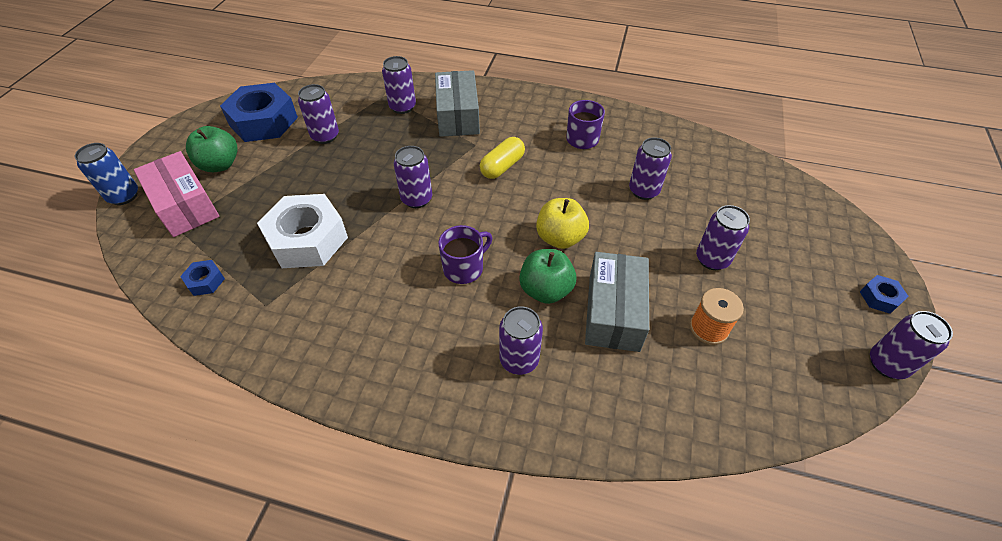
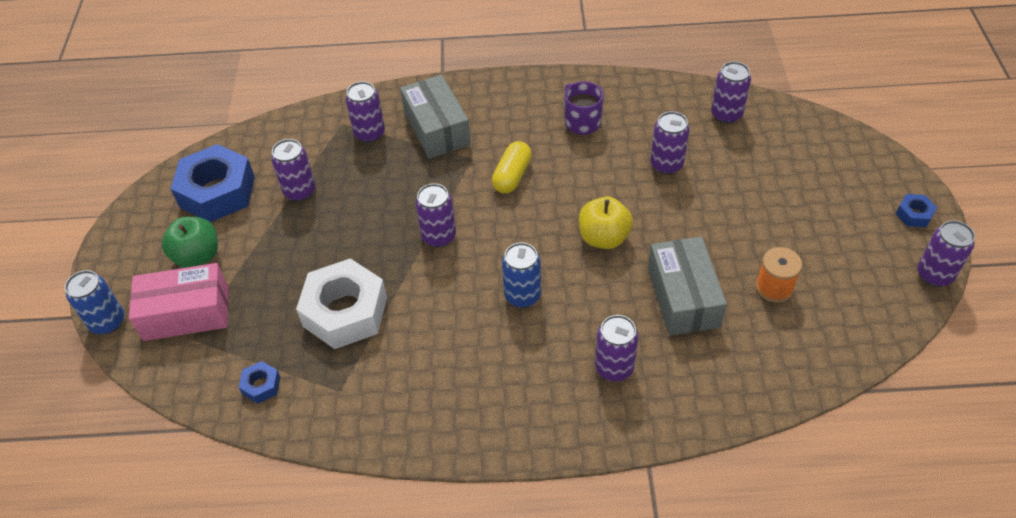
camera: 15 degrees left, 0 degrees up
pink box [134,151,220,237] -> pink box turned 45 degrees counterclockwise [129,263,229,341]
purple mug [438,225,492,284] -> blue can [502,242,541,308]
green apple [519,249,576,304] -> none
purple can [696,205,750,270] -> purple can moved to [711,61,751,124]

